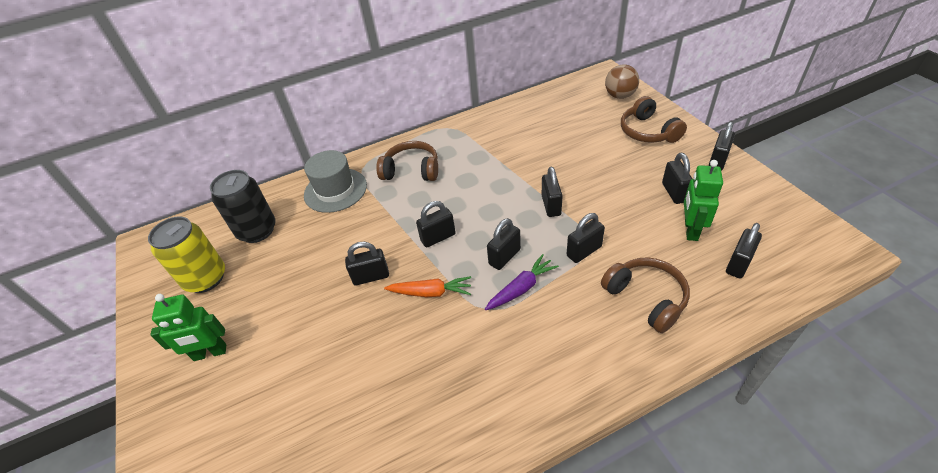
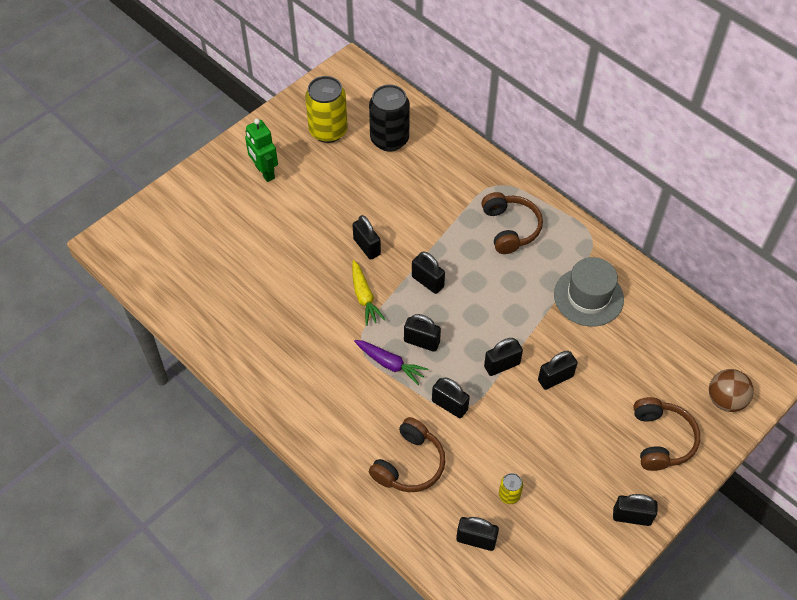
camera: 65 degrees right, 10 degrees up
grey hat [304,150,367,213] -> grey hat moved to [554,257,624,327]
orange carrot [384,276,471,297] -> yellow carrot [352,260,386,326]
brown headphones [621,96,687,143] -> brown headphones turned 135 degrees clockwise [633,397,700,471]
black padlock [662,153,693,204] -> black padlock moved to [538,351,577,390]
green robot [684,160,723,241] -> yellow can [499,473,523,504]

